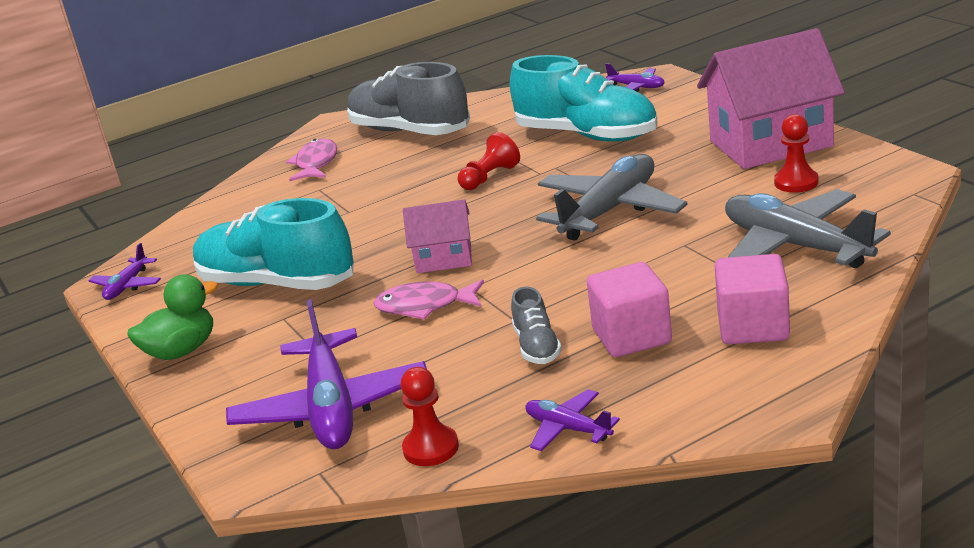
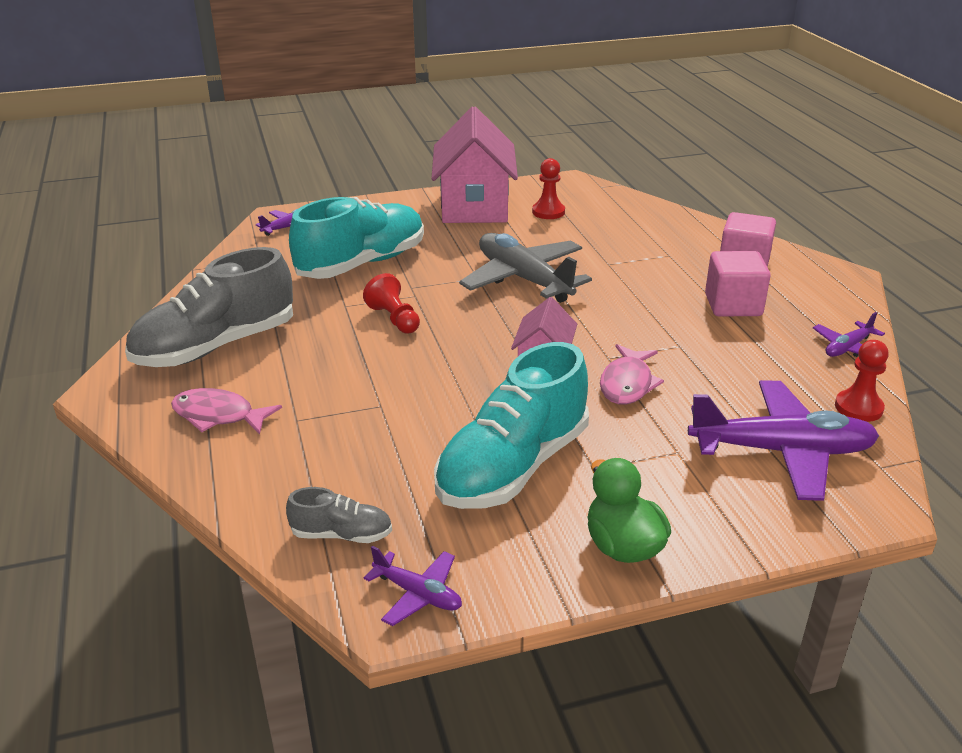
camera: 80 degrees left, 5 degrees up
grey shoe [511,287,562,364] -> grey shoe moved to [286,487,392,543]
grey plane [725,189,891,268] -> none

